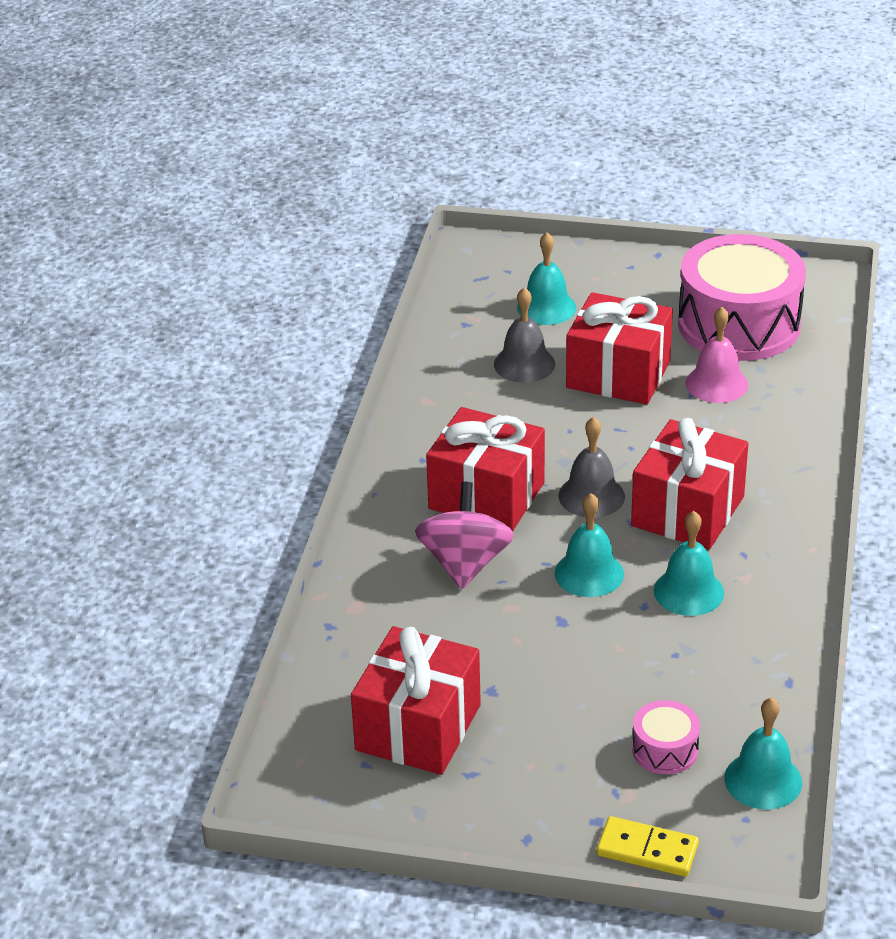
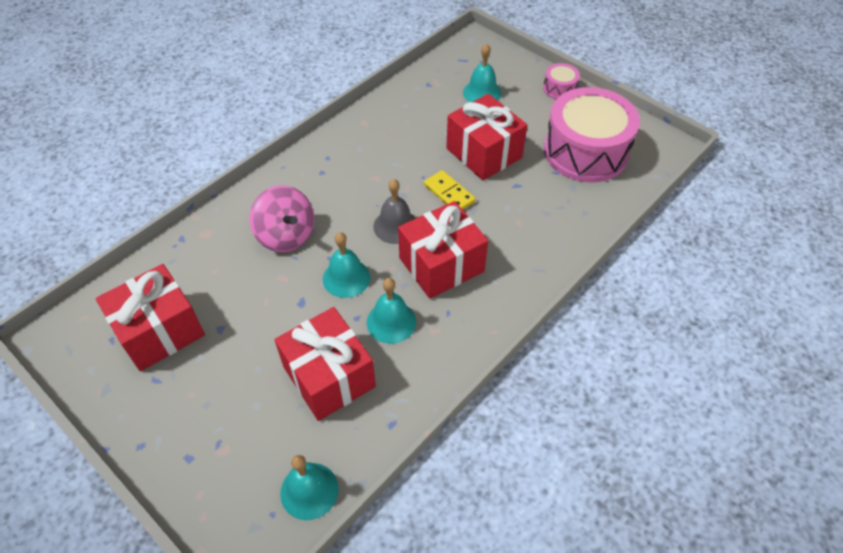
camera: 30 degrees right, 15 degrees up
pink spinning top [415,482,514,589] -> pink spinning top turned 105 degrees clockwise [250,185,314,252]
red gift [426,407,545,531] -> red gift moved to [274,307,376,421]
grey bell [494,287,555,383] -> none
yellow domino [597,816,699,877] -> yellow domino moved to [424,170,476,210]
pink drum [632,700,700,774] -> pink drum moved to [543,63,580,99]
pink bell [686,307,748,403] -> none

